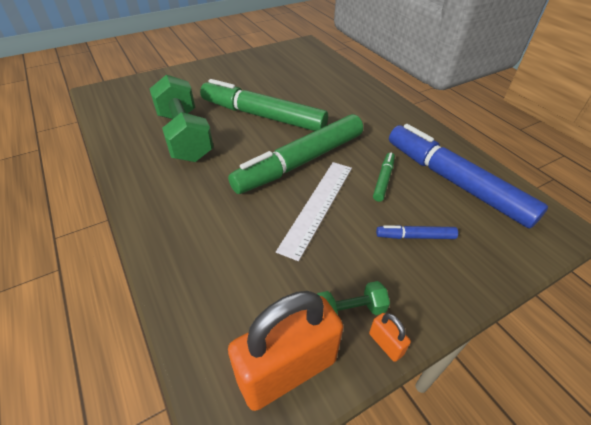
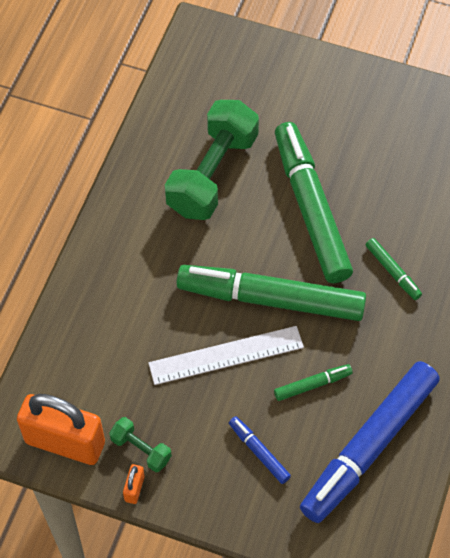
camera: 50 degrees right, 15 degrees up
blue marker [389,124,548,228] -> blue marker turned 150 degrees counterclockwise [300,361,440,523]
none -> green marker [366,238,422,300]

